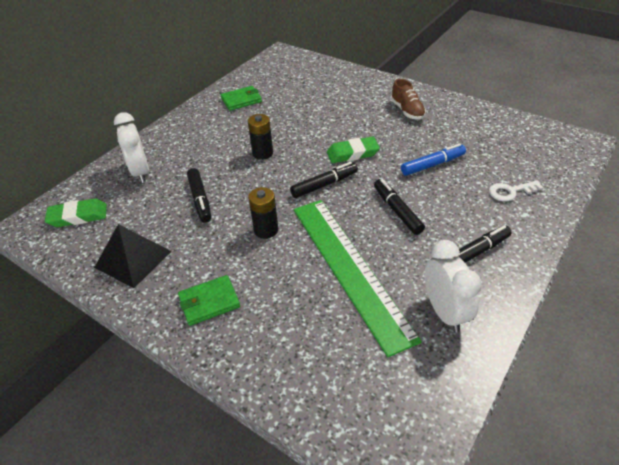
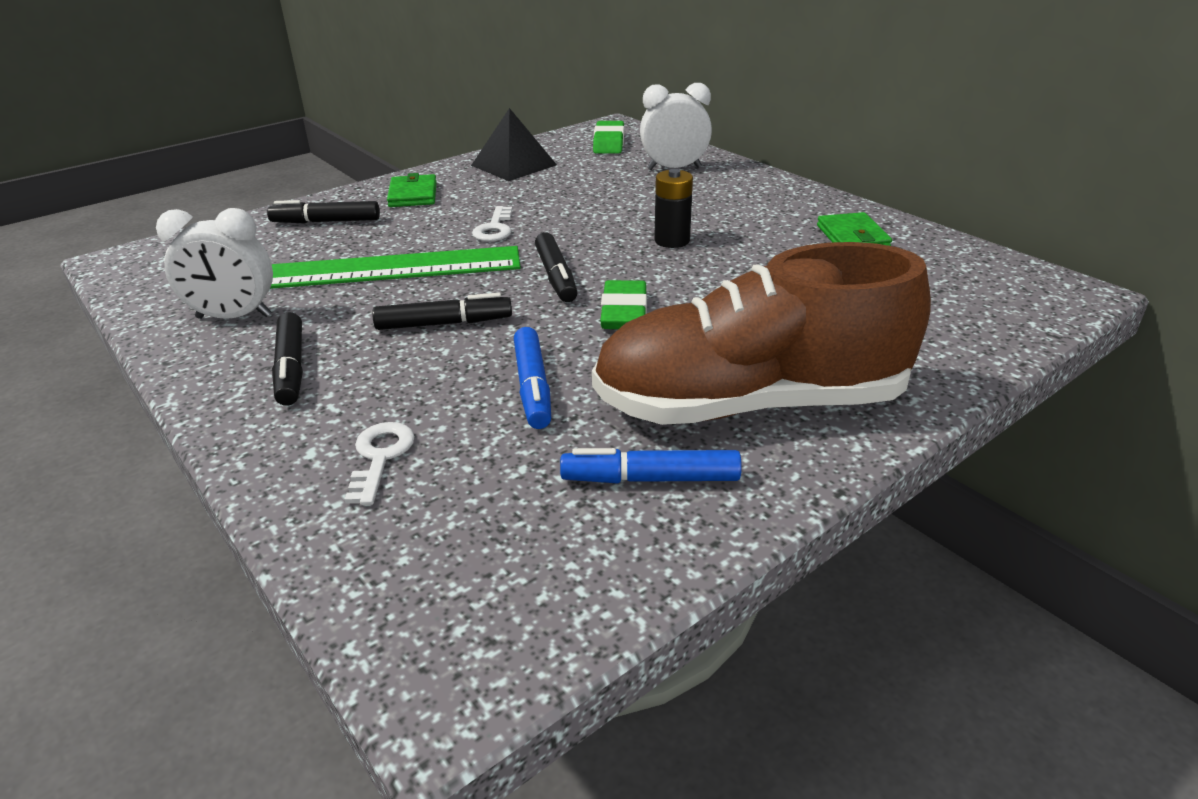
camera: 105 degrees right, 10 degrees down
black marker [187,168,211,223] -> black marker moved to [267,200,380,223]
black battery [248,187,278,239] -> white key [472,206,512,242]
brown shoe [391,79,426,120] -> brown shoe [592,242,931,425], size x2.47
none -> blue marker [560,448,742,483]

